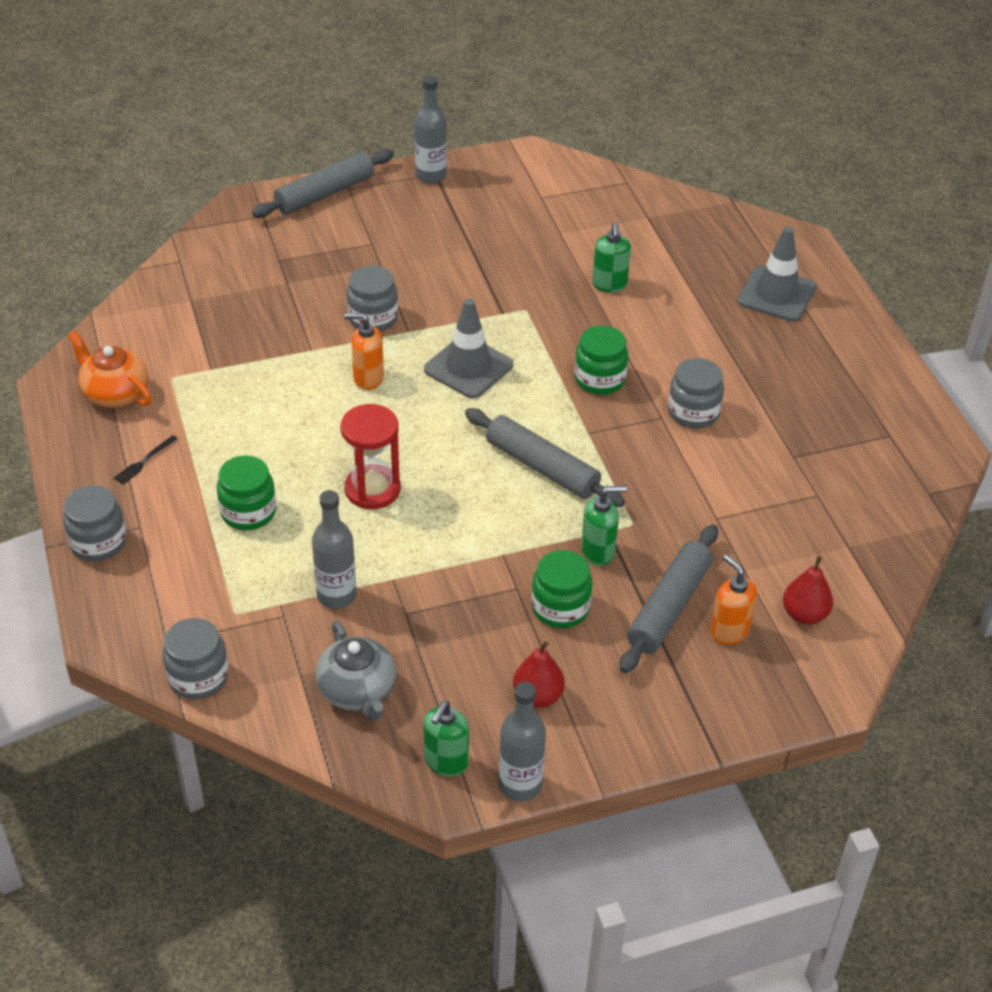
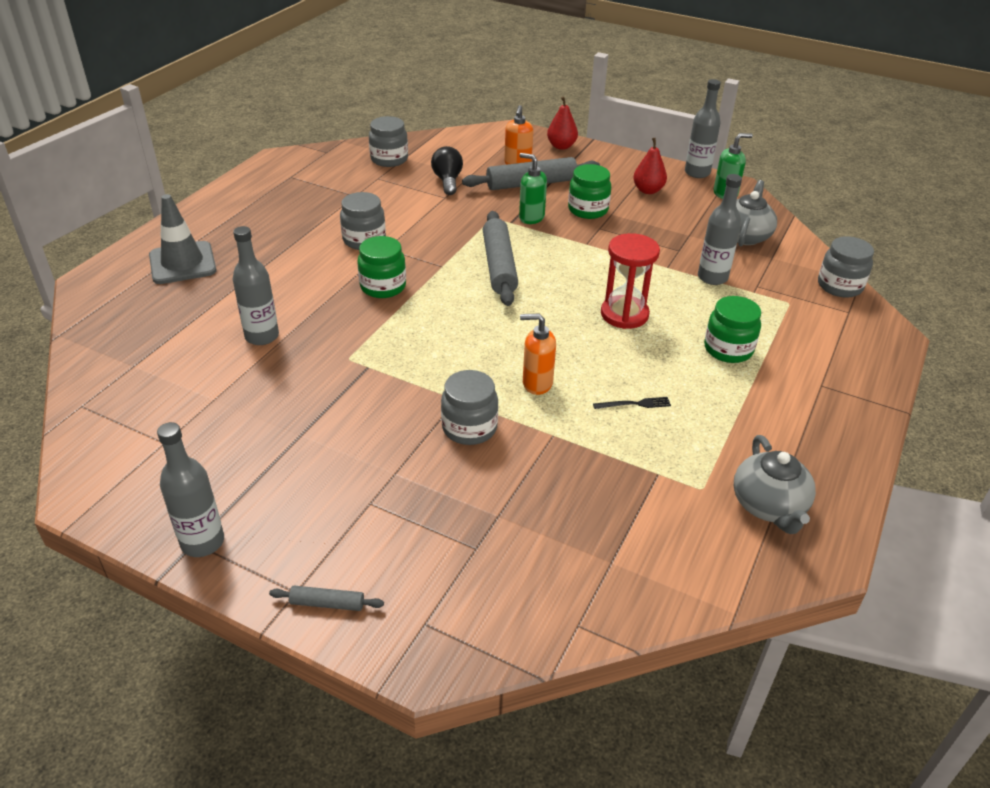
camera: 135 degrees left, 5 degrees down
grey jar [63,485,126,562] -> grey jar moved to [369,116,408,167]
orange teapot [68,331,152,408] -> grey teapot [734,435,816,534]
black fork [114,435,178,485] -> black fork moved to [593,397,671,409]
grey rolling pin [252,149,394,218] -> grey rolling pin [269,586,384,611], size x0.47
orange soap dispenser [344,313,384,390] -> orange soap dispenser turned 135 degrees clockwise [520,313,556,395]
grey traffic cone [424,299,513,398] -> none
green soap dispenser [592,222,631,292] -> grey bottle [233,226,279,345]
red pear [783,556,833,624] -> red pear moved to [547,96,578,150]
none -> black light bulb [431,146,463,195]

